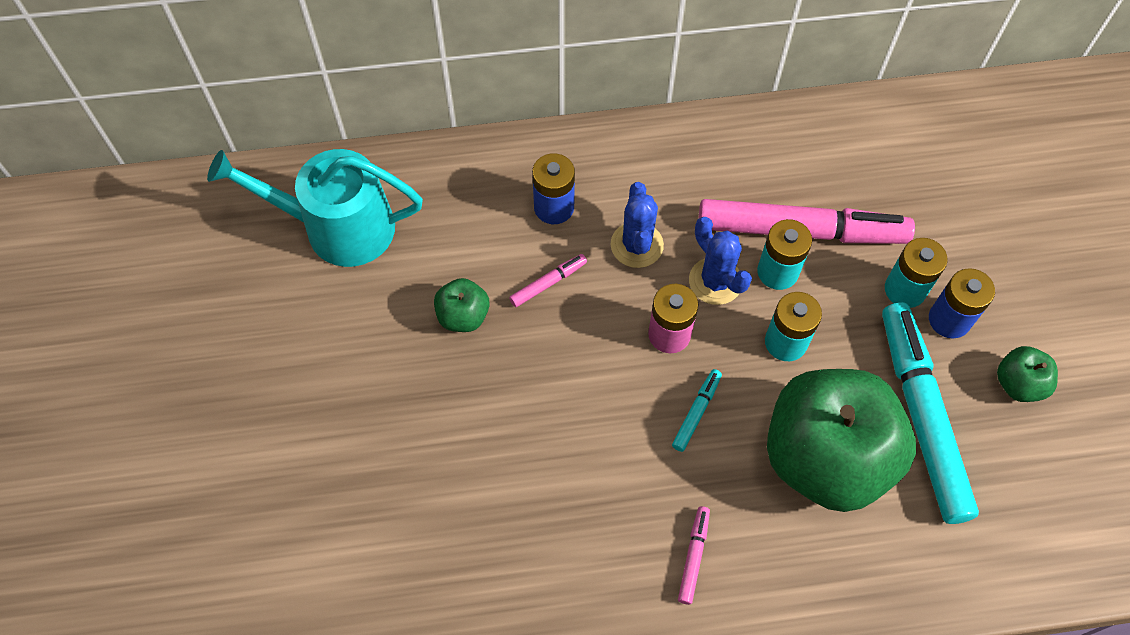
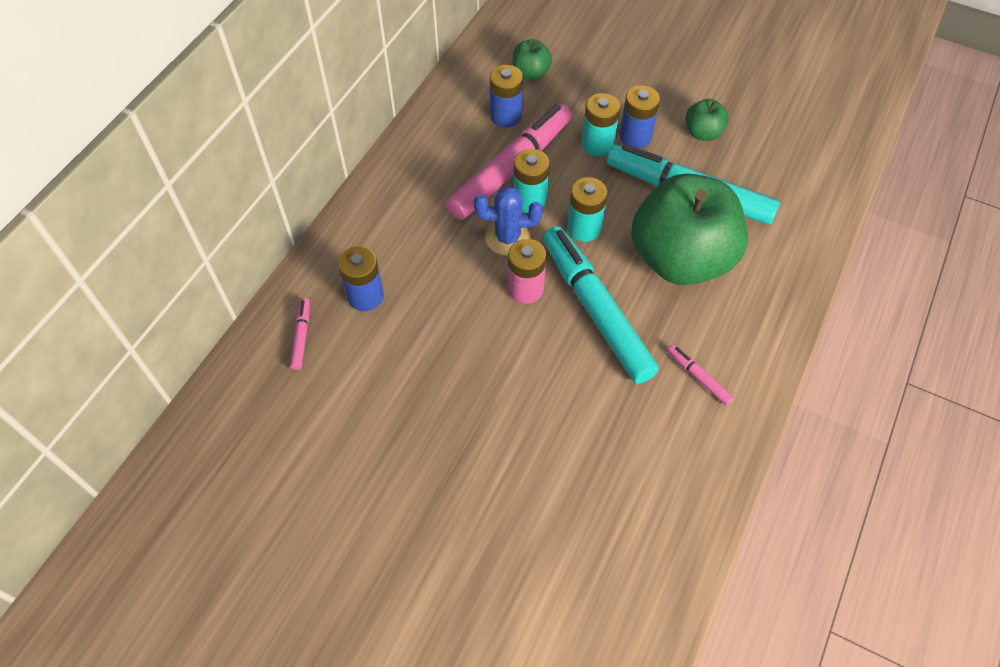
camera: 55 degrees left, 5 degrees down
turquoise watering can [207,149,423,267] -> none
green apple [434,278,489,332] -> green apple moved to [512,39,552,80]
pink marker [509,254,587,307] -> pink marker moved to [290,298,310,370]
blue cactus [611,182,664,268] -> none
turquoise marker [672,369,722,452] -> turquoise marker [543,226,659,384], size x2.44
none -> blue battery [490,65,523,128]

